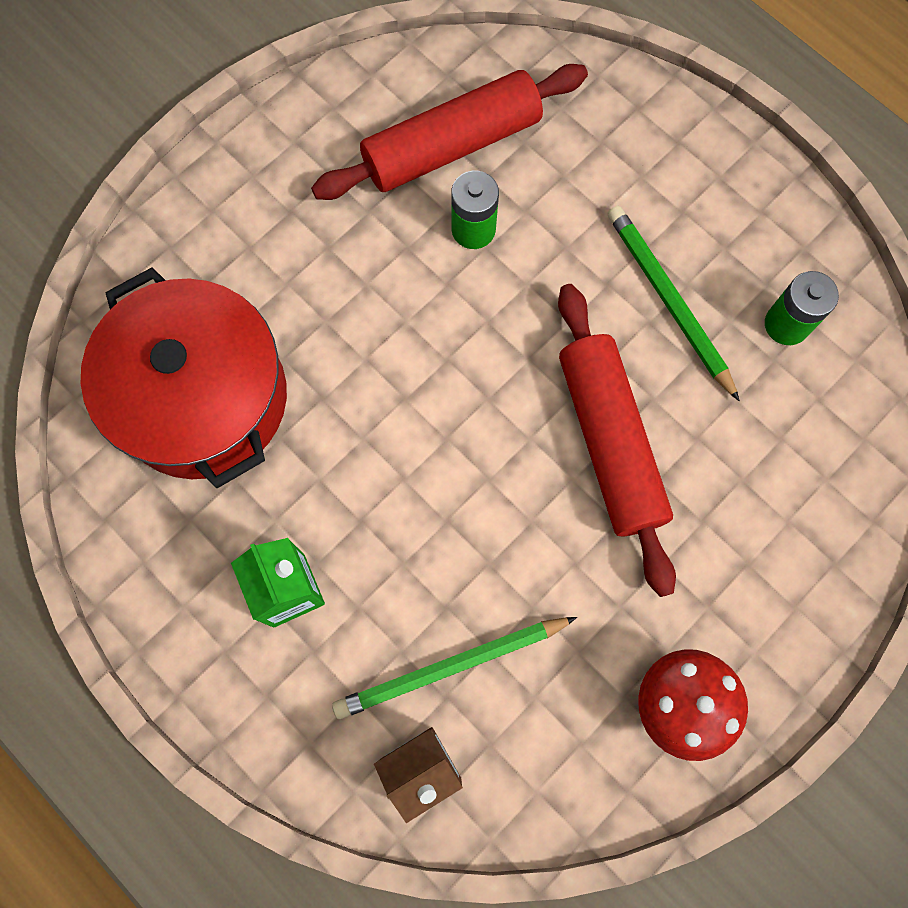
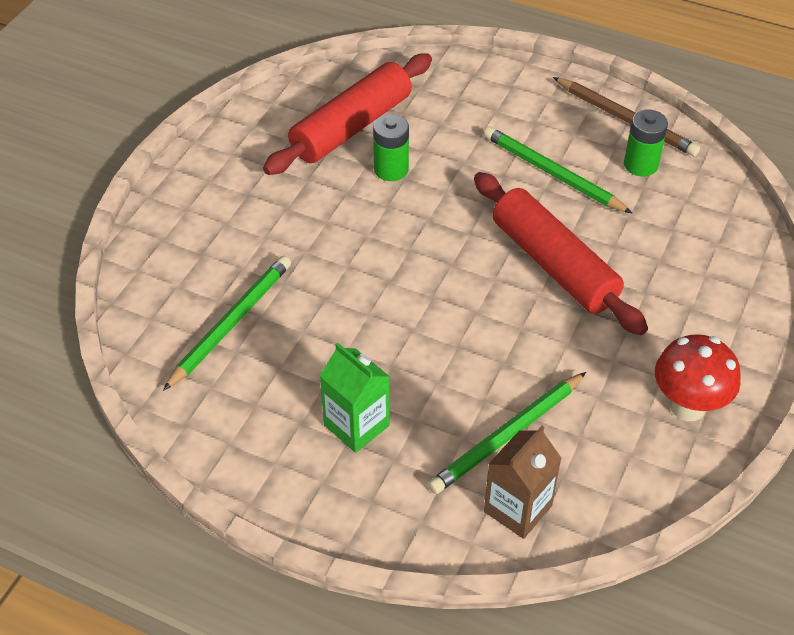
camera: 20 degrees left, 25 degrees down
red pot [81,267,287,488] -> green pencil [163,256,291,391]
none -> brown pencil [553,77,700,156]

